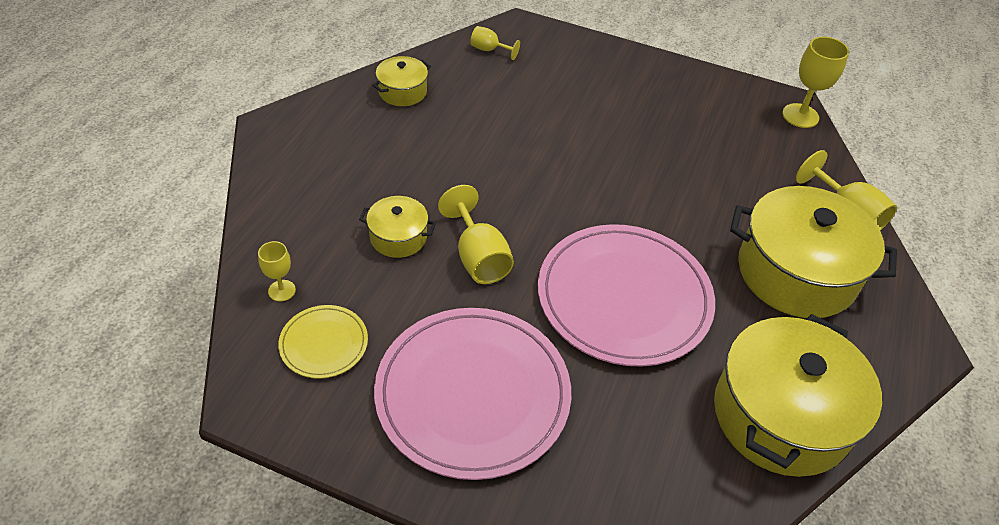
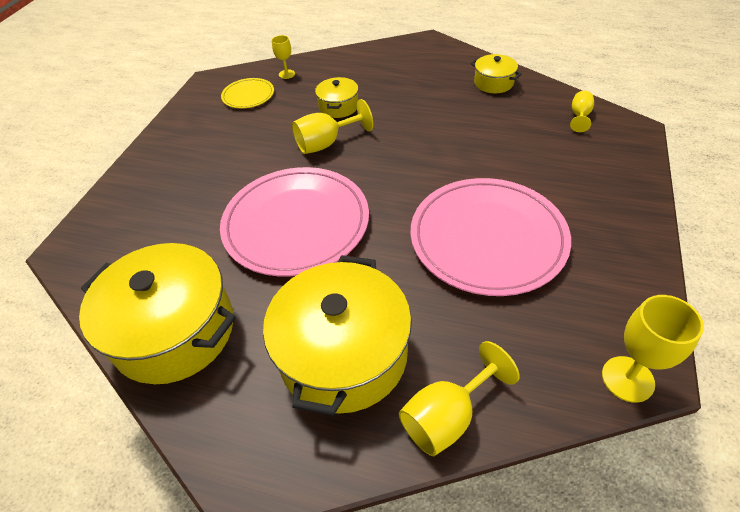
camera: 90 degrees right, 0 degrees up
pink plate [374,308,571,480] -> pink plate moved to [410,178,571,296]

